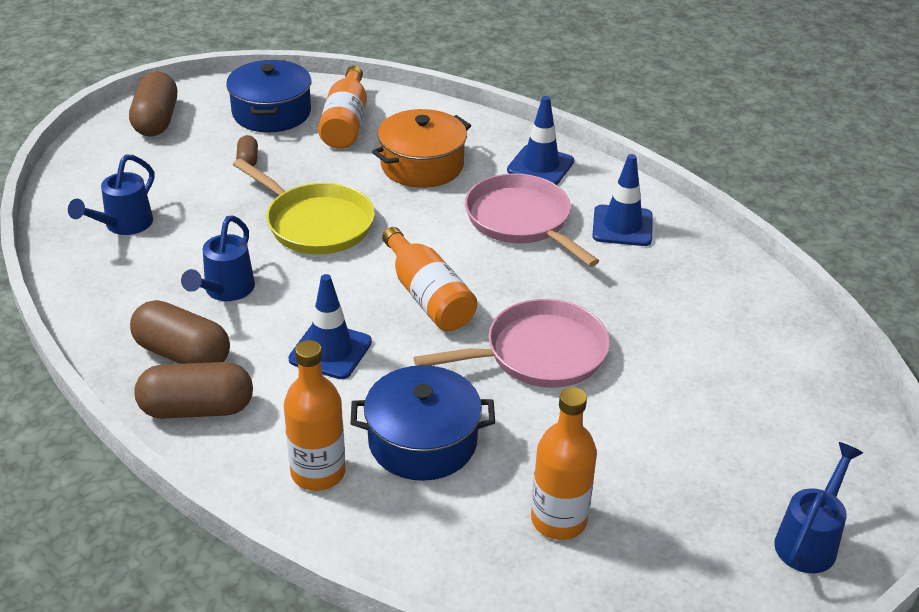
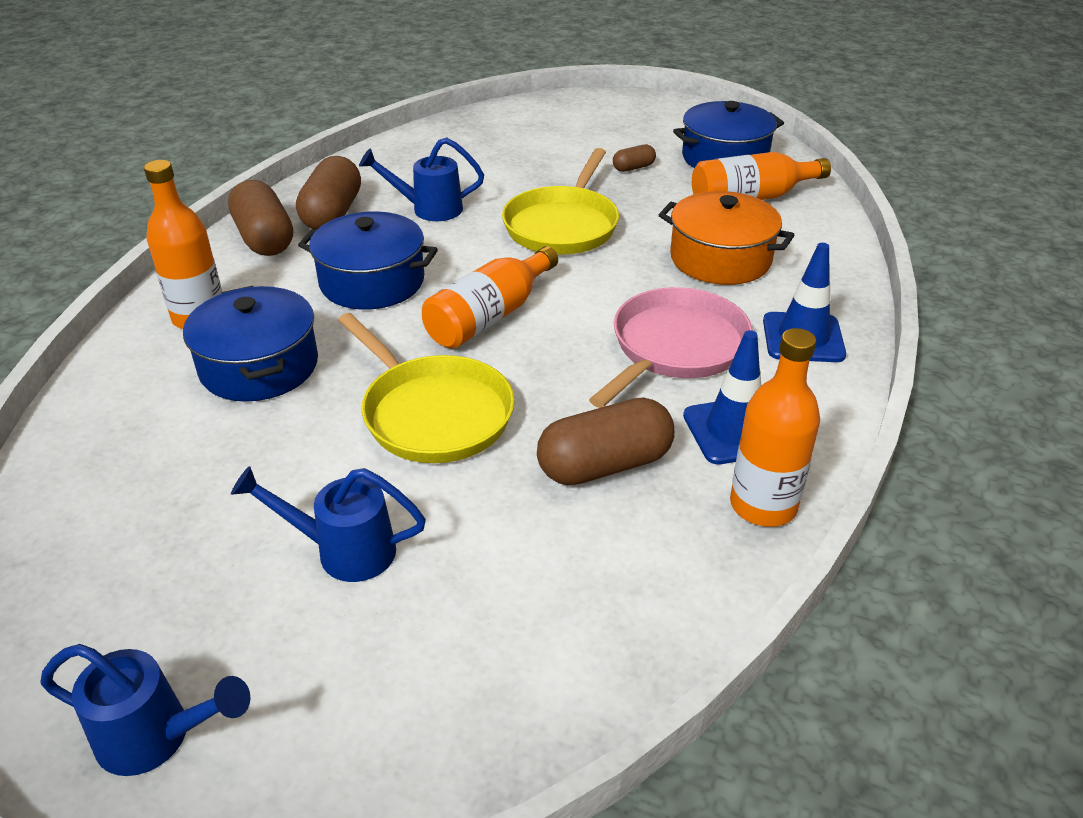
camera: 70 degrees right, 0 degrees up
blue watering can [68,154,154,235] -> blue watering can moved to [231,466,426,582]
brown capsule [129,72,177,137] -> brown capsule moved to [537,397,675,485]
blue traffic cone [288,274,372,379] -> blue pot [298,211,438,310]
pink pan [414,299,610,388] -> yellow pan [338,313,515,463]
orange bottle [531,387,597,540] -> orange bottle moved to [730,328,820,527]

